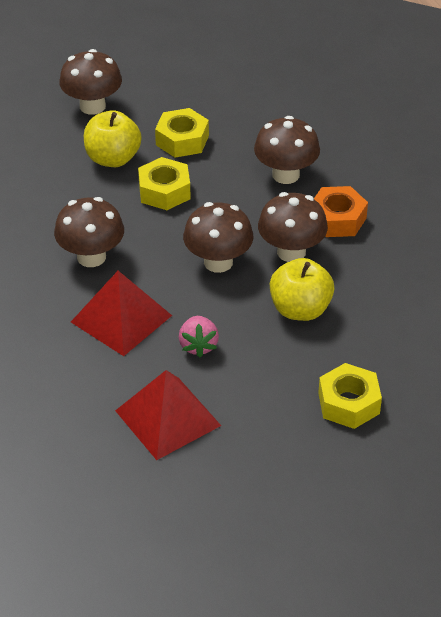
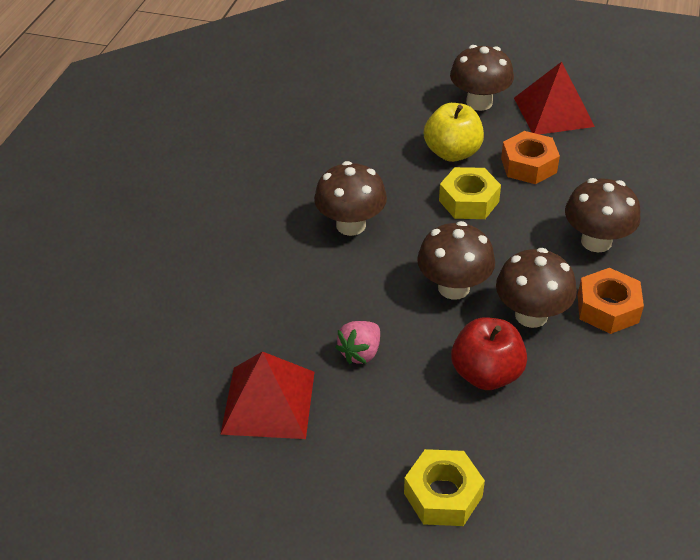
camera: 40 degrees right, 0 degrees up
red pyramid [71,271,172,356] -> red pyramid moved to [514,62,595,134]
yellow nut [155,108,209,158] -> orange nut [501,131,560,184]
yellow apple [270,258,334,321] -> red apple [451,317,527,390]

